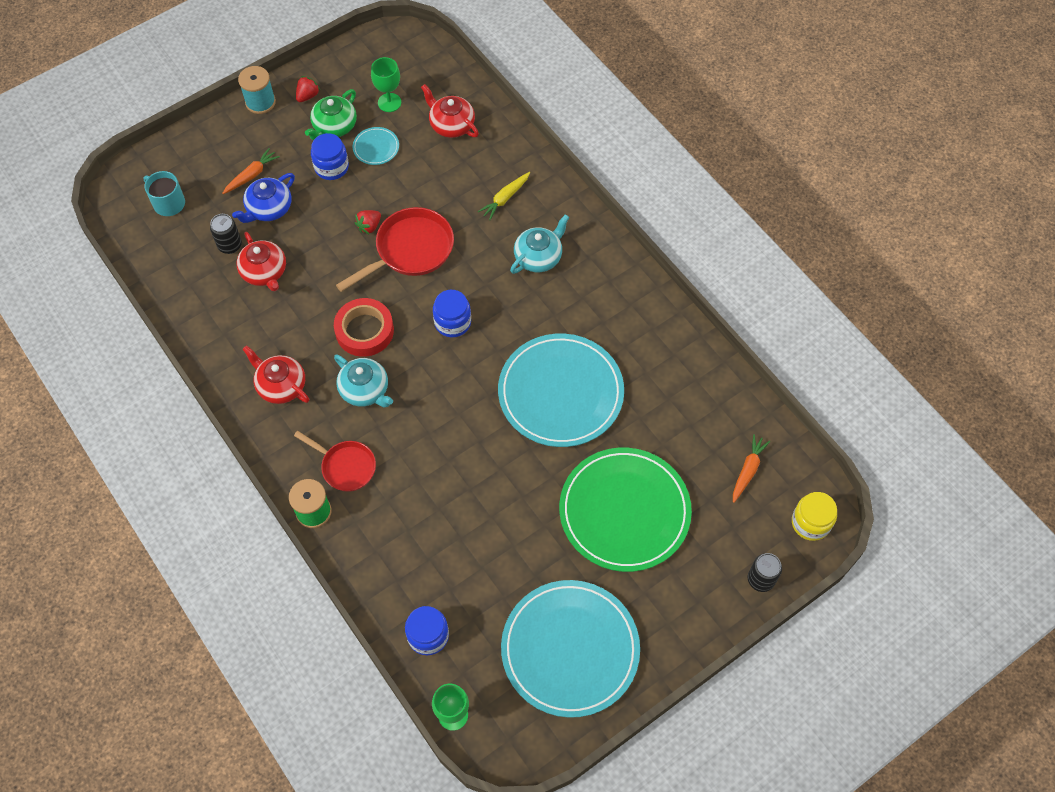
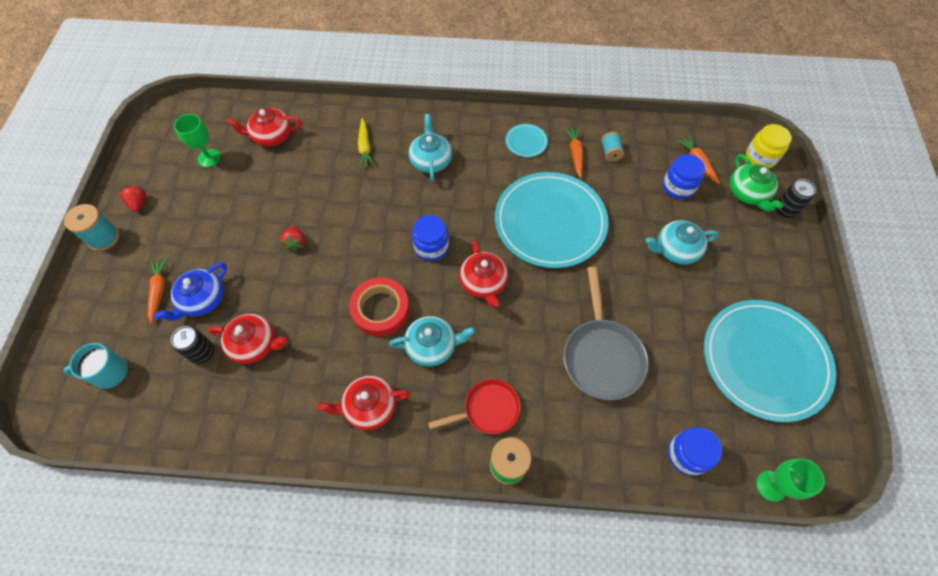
camera: 50 degrees left, 0 degrees up
blue teapot [232,173,295,223] -> blue teapot turned 45 degrees clockwise [154,262,227,321]
green teapot [305,89,357,140] -> green teapot moved to [730,154,783,212]
blue jar [311,133,349,180] -> blue jar moved to [663,154,705,199]
red pan [336,207,454,292] -> none
turquoise plate [353,127,399,165] -> turquoise plate moved to [505,124,548,157]
green plate [559,448,692,572] -> turquoise teapot [646,220,719,265]
none -> red teapot [459,241,508,307]
none -> grey pan [563,267,649,400]
none -> orange carrot [565,127,583,178]
none -> turquoise spool [601,132,624,162]

